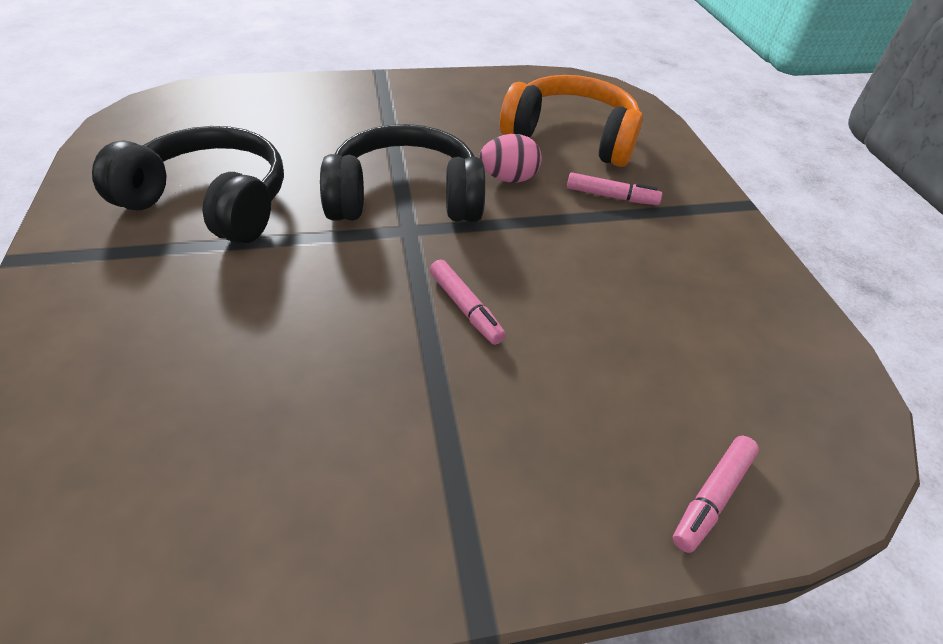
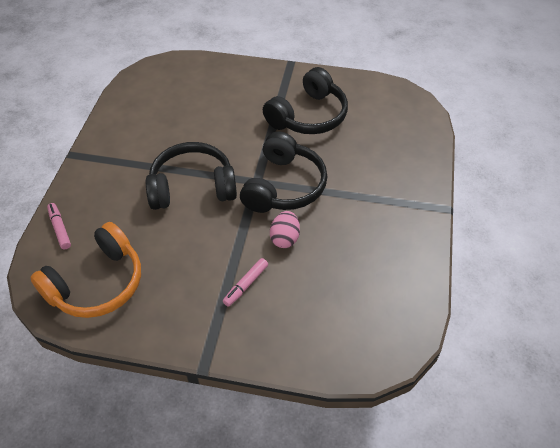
camera: 115 degrees right, 5 degrees up
pink marker [430,259,506,345] -> black headphones [146,142,237,210]
orange headphones [500,75,643,167] -> orange headphones moved to [30,222,141,318]

